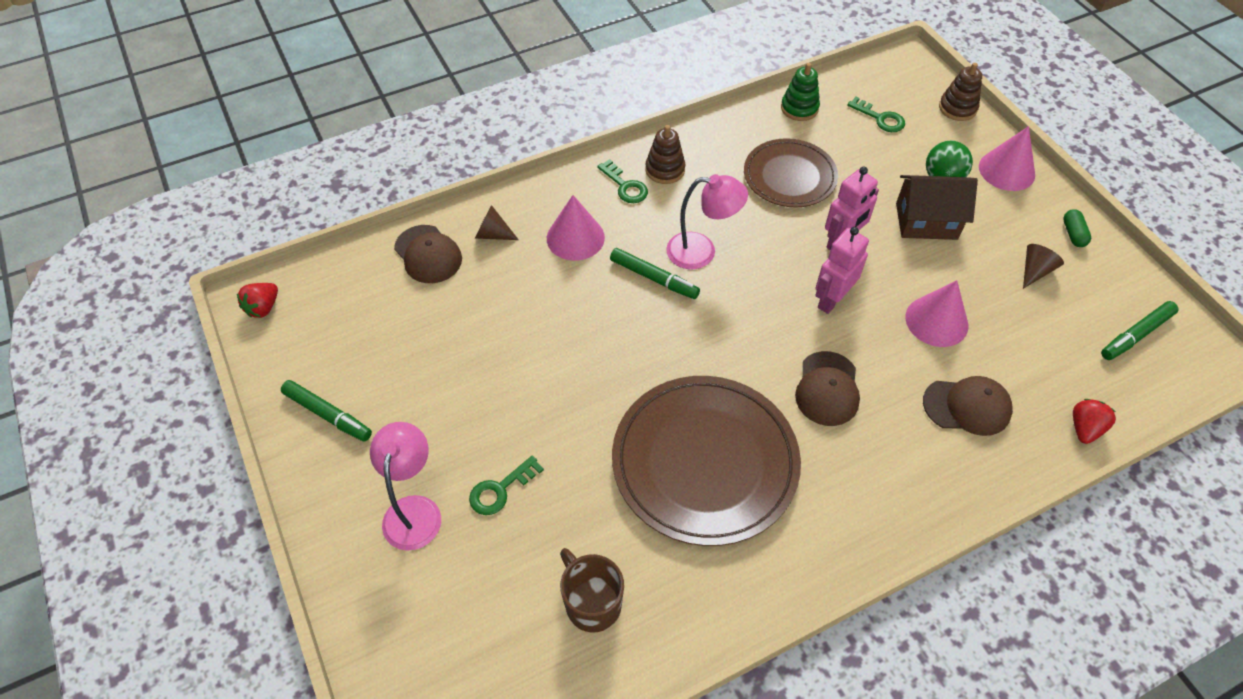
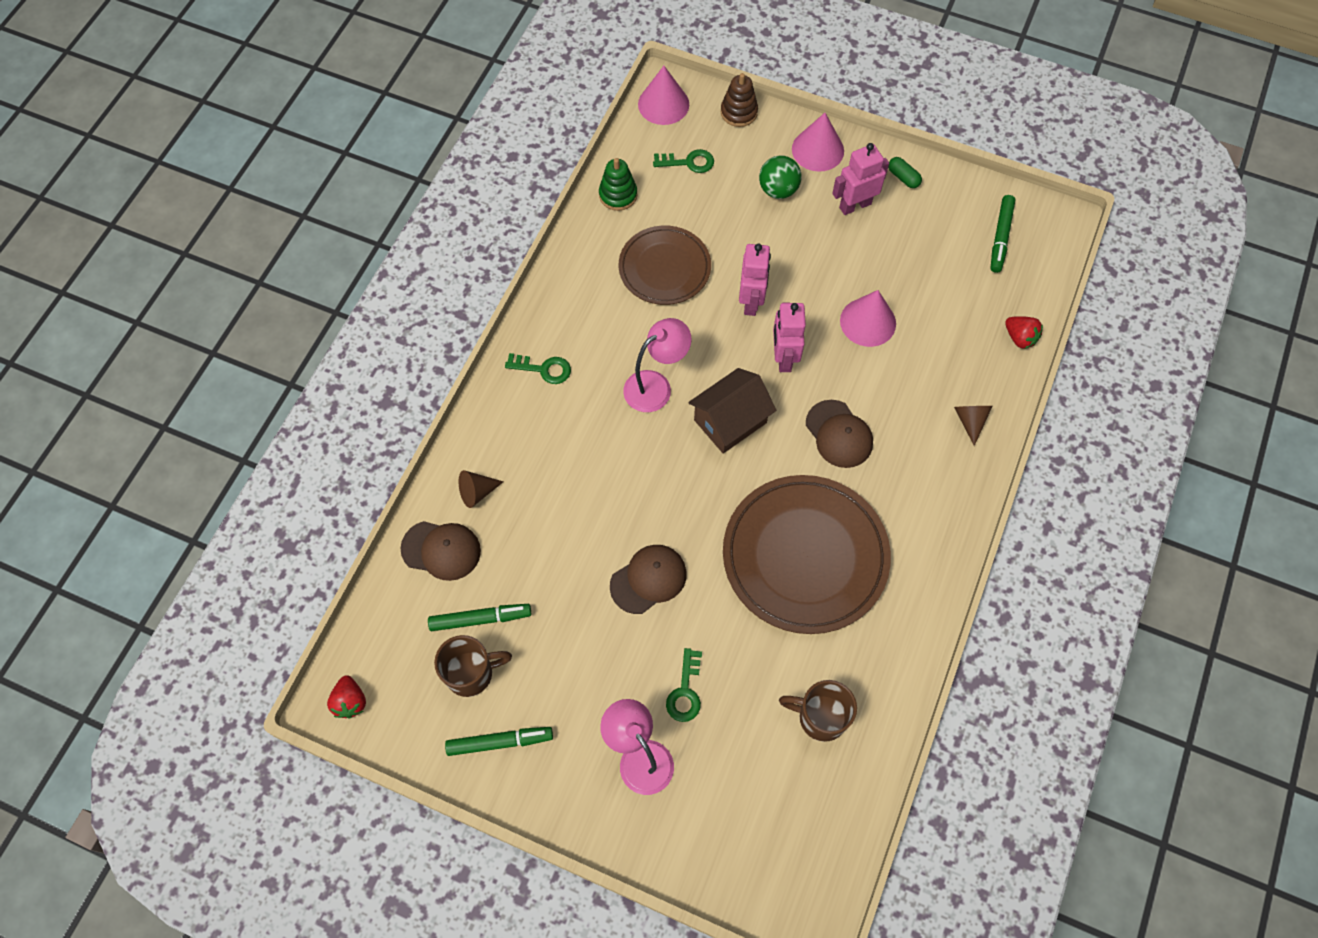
camera: 40 degrees left, 10 degrees up
pink cone [547,195,605,261] -> pink cone moved to [638,66,689,125]
green marker [610,248,700,299] -> green marker moved to [428,604,531,631]
brown stacking toy [645,125,685,184] -> none
brown house [896,175,978,240] -> brown house moved to [688,368,776,454]
brown cap [923,376,1013,436] -> brown cap moved to [610,545,687,614]
brown cone [1023,244,1064,289] -> brown cone moved to [954,406,992,446]
red strawberry [1073,399,1116,444] -> red strawberry turned 150 degrees clockwise [1005,316,1043,349]
none -> brown mug [434,635,512,697]
none -> pink robot [832,143,889,215]

